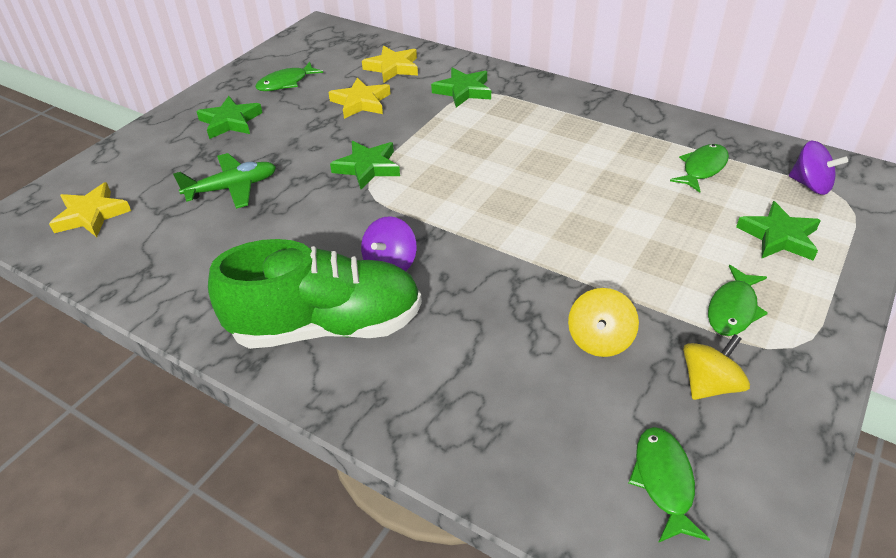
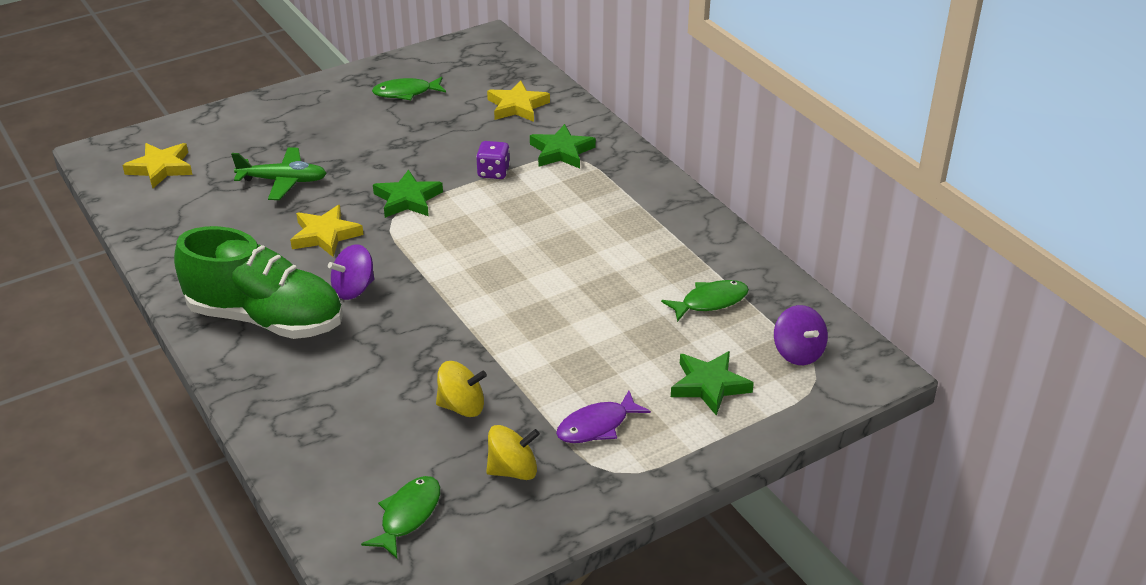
camera: 25 degrees right, 5 degrees down
green star [196,96,263,139] -> none
yellow star [328,78,391,119] -> yellow star moved to [290,205,363,257]
yellow spinning top [568,288,639,357] -> yellow spinning top turned 135 degrees counterclockwise [436,361,487,417]
green fish [708,265,768,336] -> purple fish [556,391,651,443]
none -> purple dice [476,141,510,179]

